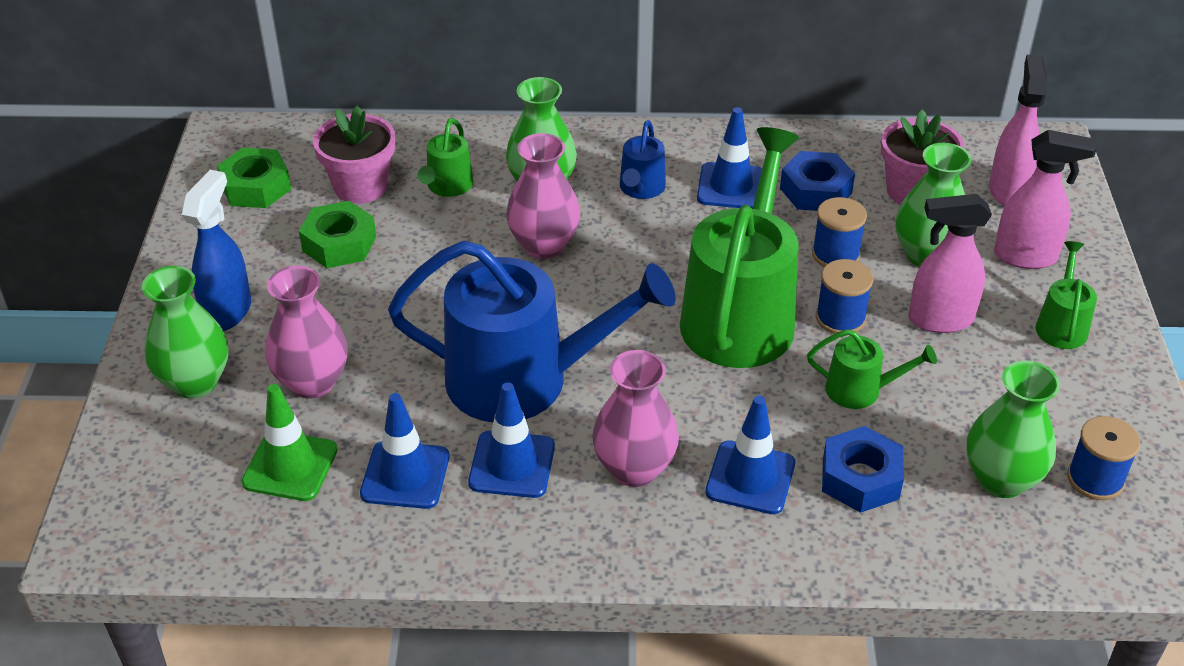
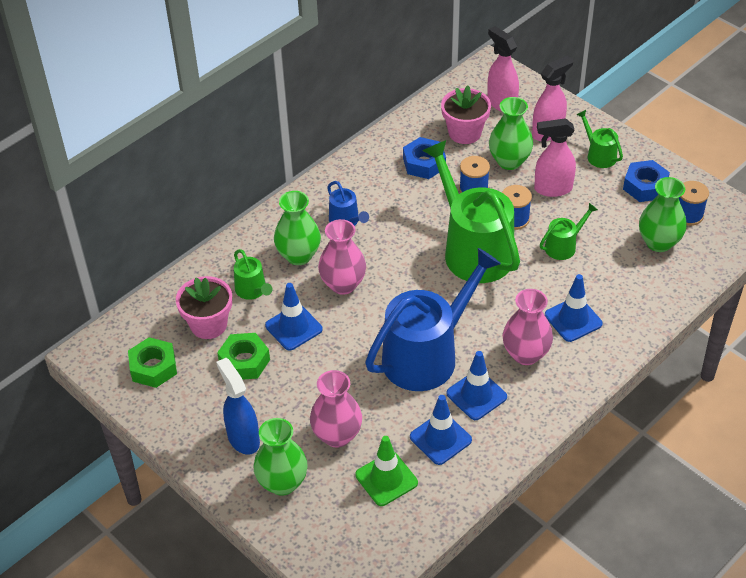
camera: 45 degrees left, 5 degrees up
blue traffic cone [697,107,762,209] -> blue traffic cone moved to [265,283,323,351]
blue nut [822,426,904,513] -> blue nut moved to [623,160,670,202]
pink spray bottle [909,194,992,333] -> pink spray bottle turned 45 degrees clockwise [534,118,576,197]

